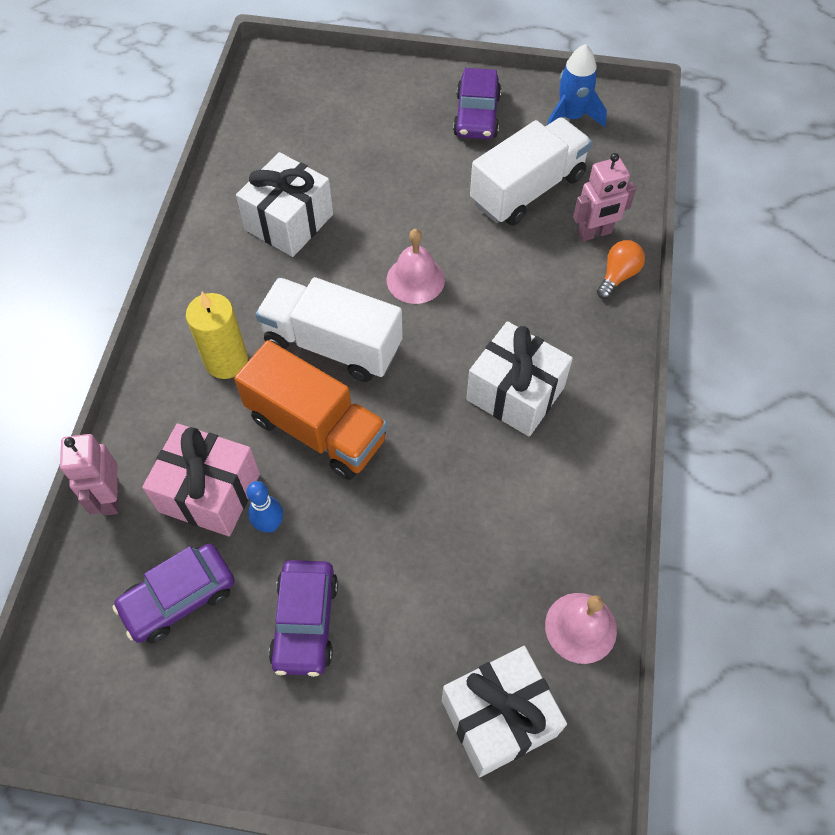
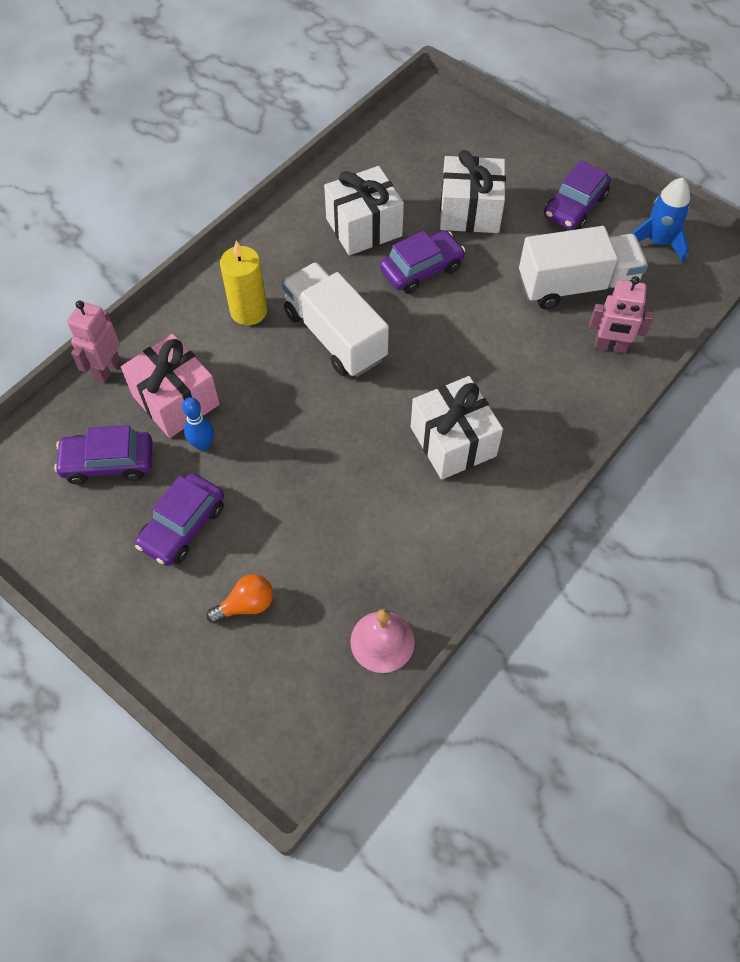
camera: 30 degrees right, 0 degrees up
orange truck [234,340,387,480] -> none
pink bell [386,229,445,304] -> none
white gift [442,646,567,777] -> white gift moved to [440,150,506,233]
orange light bulb [597,240,645,299] -> orange light bulb moved to [206,574,273,624]
none -> purple car [380,230,465,294]

